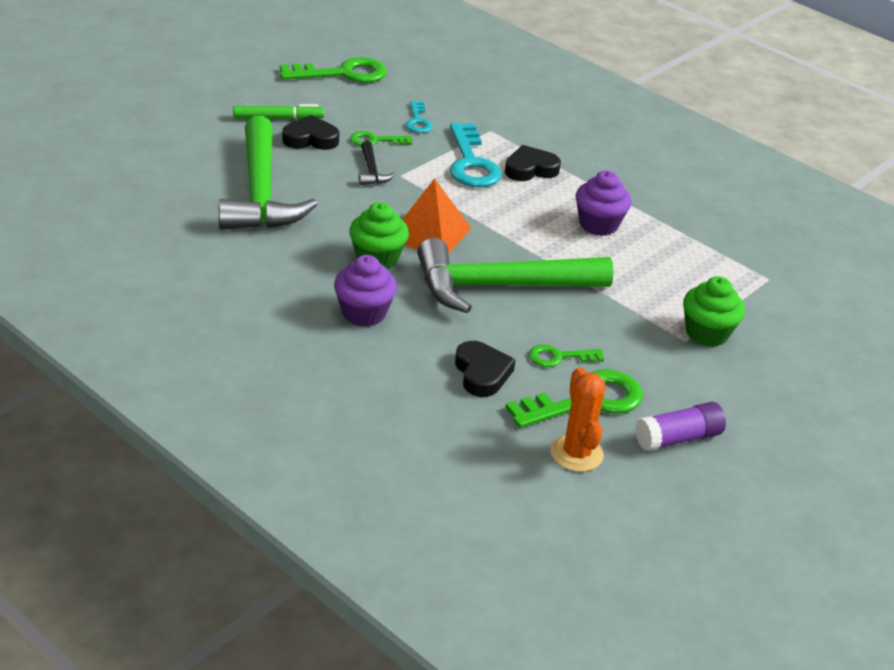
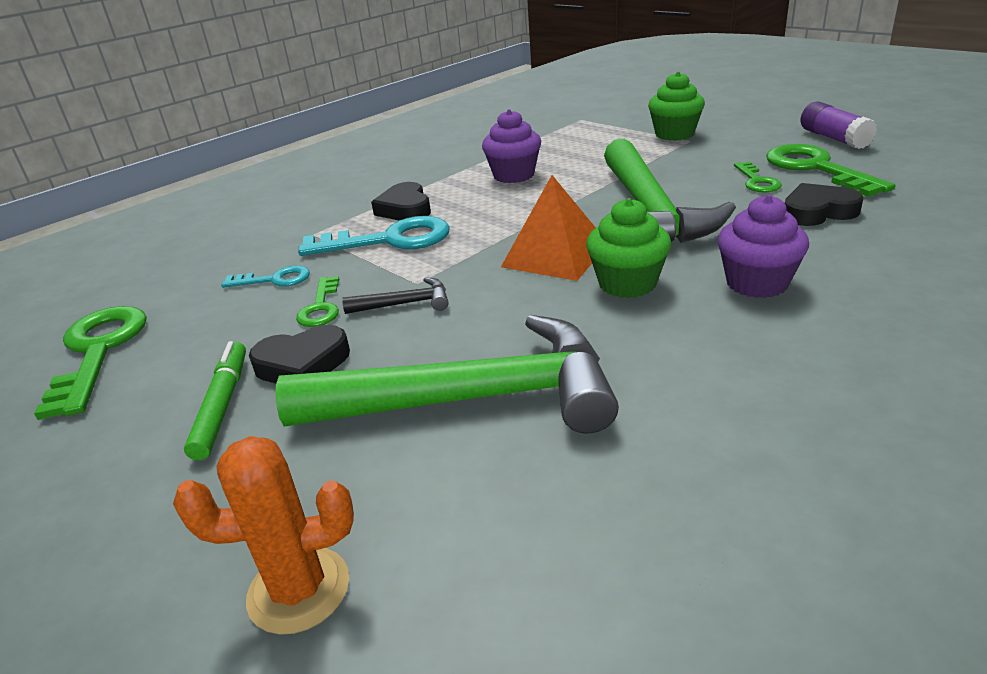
camera: 80 degrees left, 5 degrees down
black heart [282,115,340,150] -> black heart turned 105 degrees counterclockwise [249,324,350,383]
orange cactus [550,367,605,472] -> orange cactus moved to [173,436,354,635]

